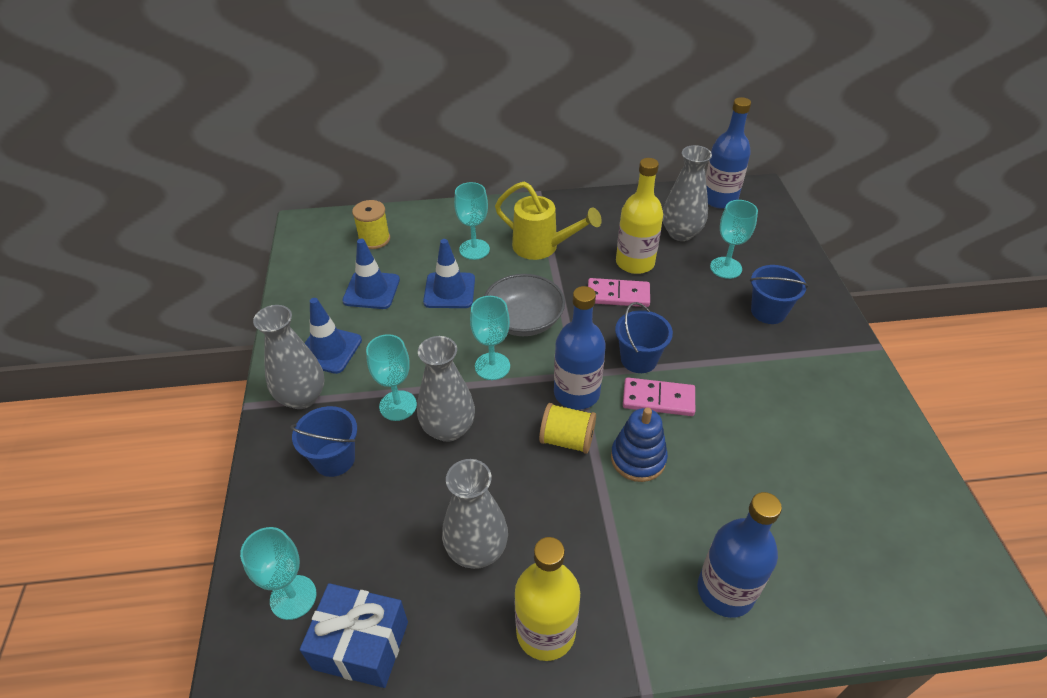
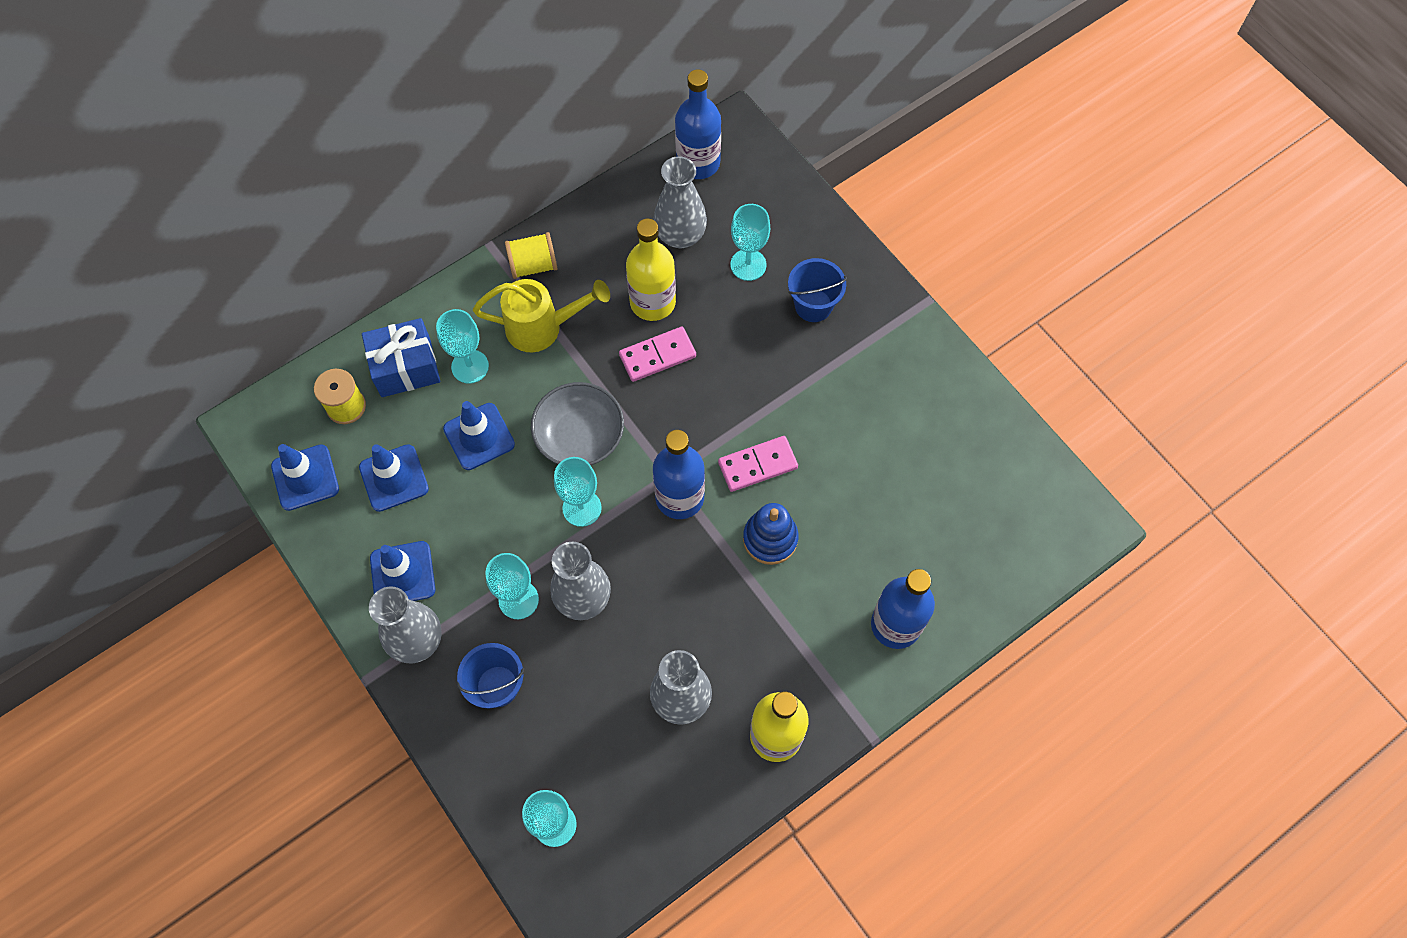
camera: 30 degrees left, 20 degrees up
blue gift [300,583,408,688] -> blue gift moved to [362,318,440,397]
yellow spool [539,403,596,454] -> yellow spool moved to [505,232,557,279]
blue bucket [615,302,673,373] -> none
none -> blue traffic cone [271,444,339,511]

